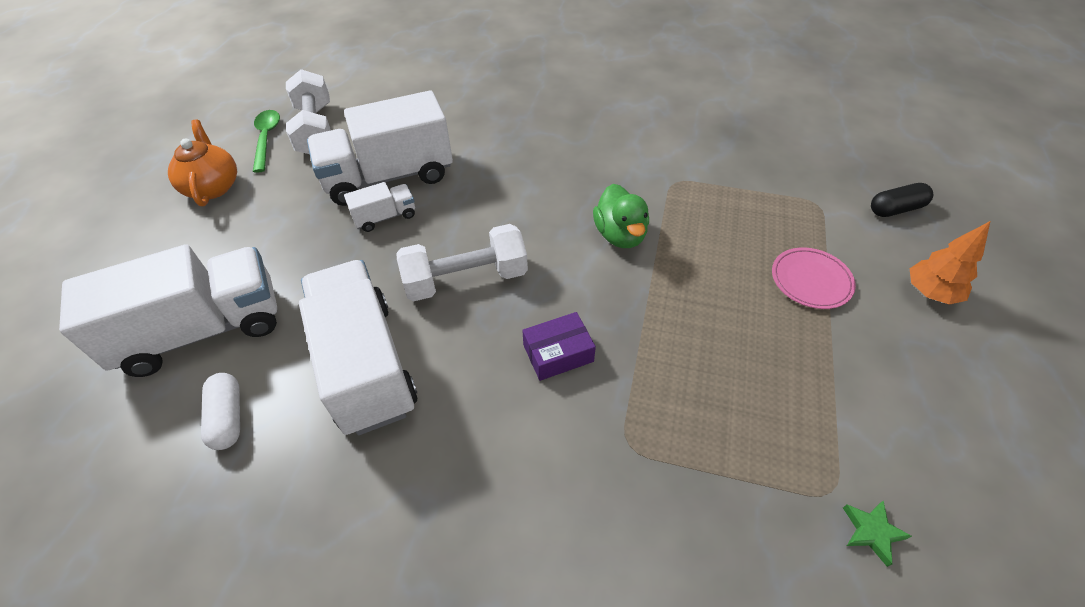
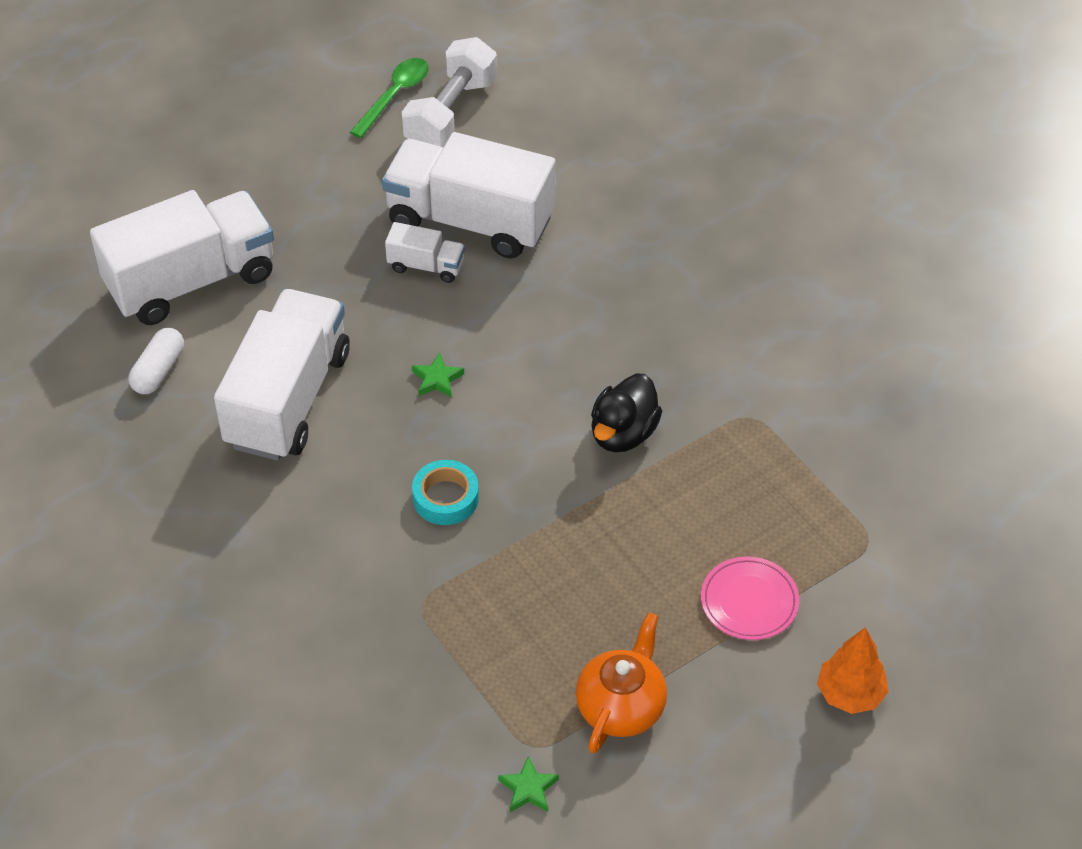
camera: 40 degrees right, 0 degrees up
white truck [59,244,277,377] -> white truck turned 45 degrees counterclockwise [90,190,274,325]
orange teapot [168,119,237,206] -> orange teapot moved to [576,612,667,754]
white dumbbell [396,224,528,301] -> green star [412,352,464,398]
purple box [522,312,596,381] -> turquoise tape [412,460,479,525]
green duck [593,184,649,248] -> black duck [591,374,662,452]
black capsule [871,183,933,217] -> none

